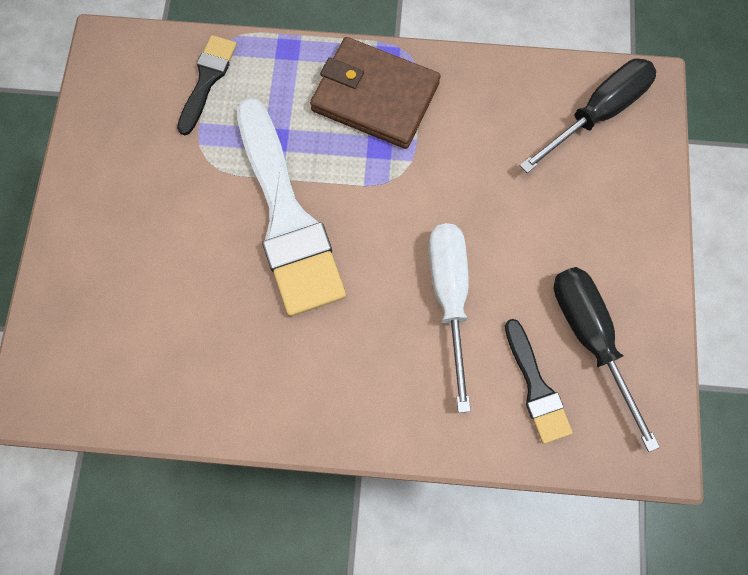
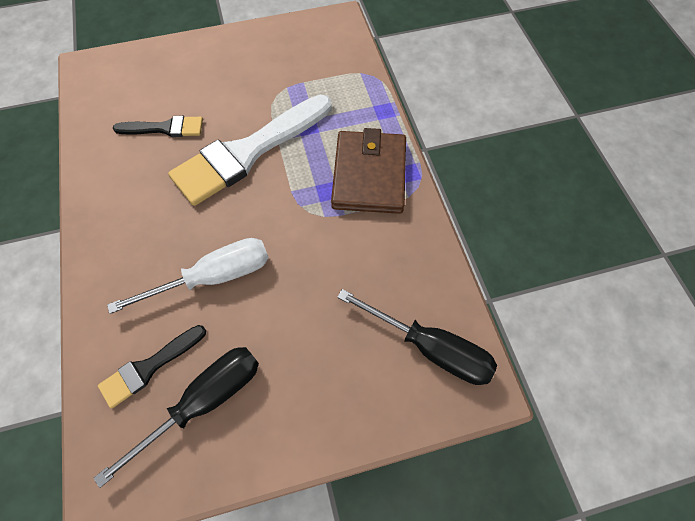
camera: 70 degrees right, 10 degrees down
black brush [177,35,237,135] -> black brush moved to [113,116,203,137]

